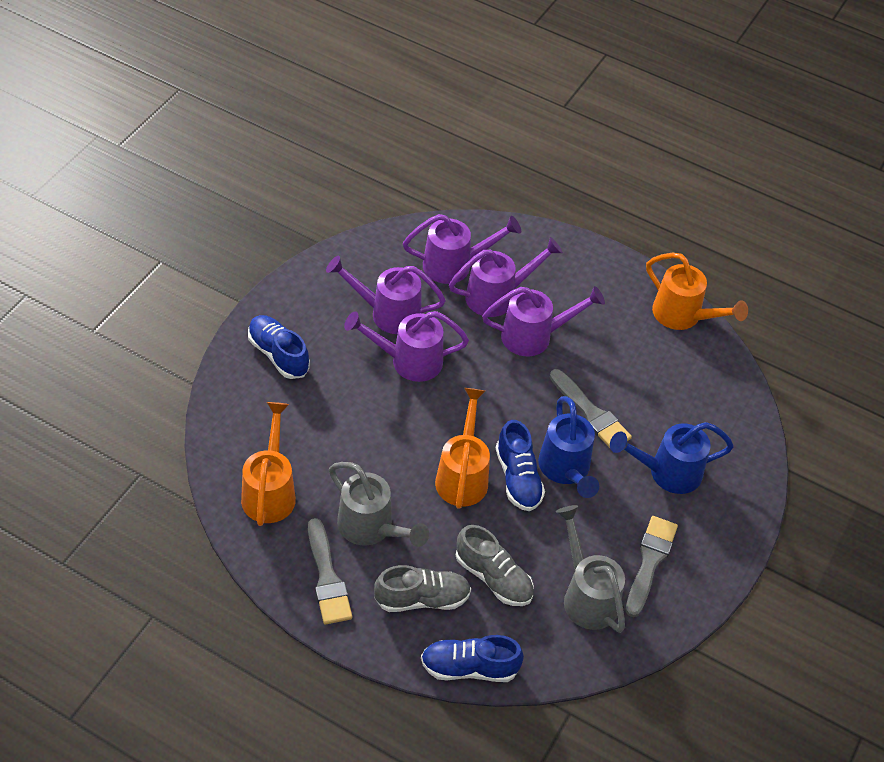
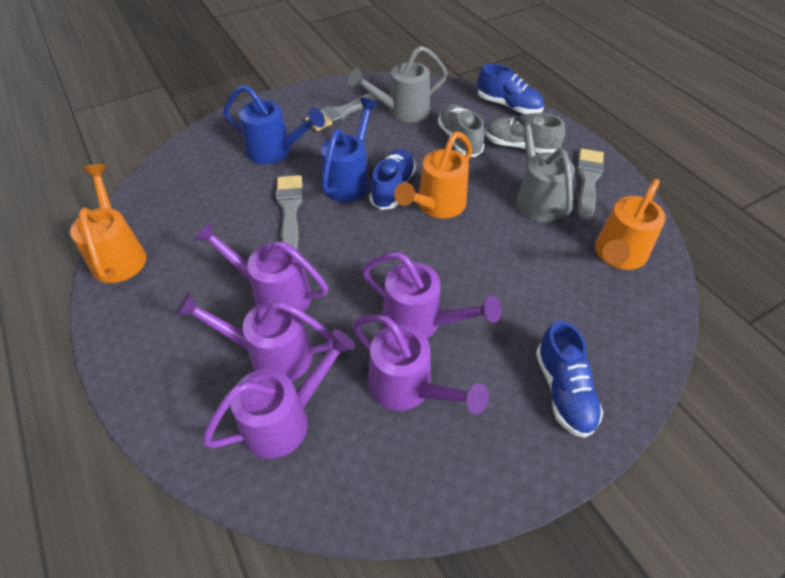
camera: 145 degrees left, 0 degrees up
purple watering can [403,214,521,284] -> purple watering can turned 120 degrees clockwise [202,329,356,459]
grey watering can [556,505,625,633] -> grey watering can turned 60 degrees clockwise [348,46,447,122]

